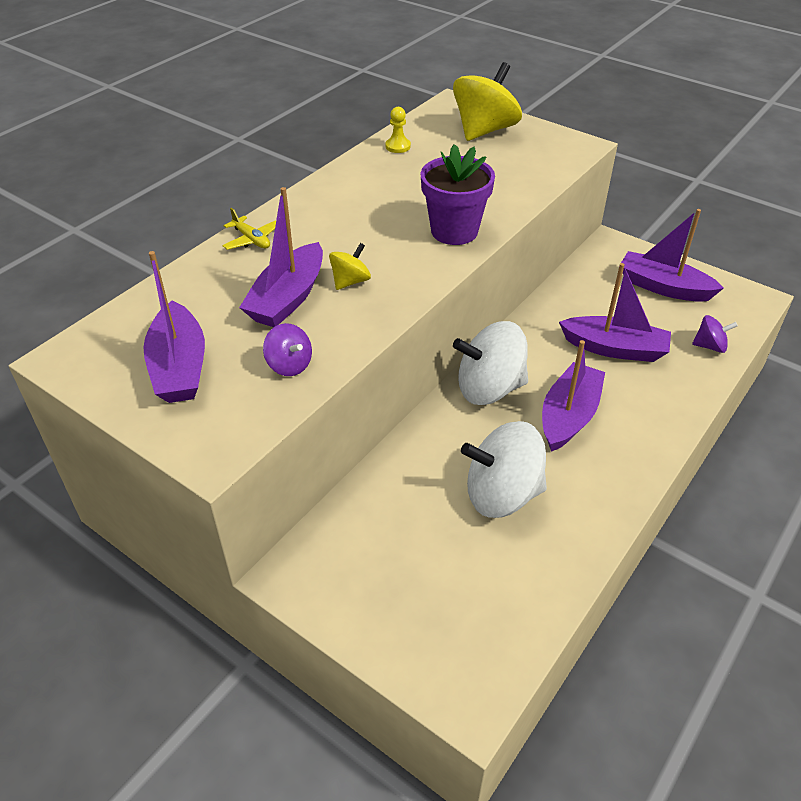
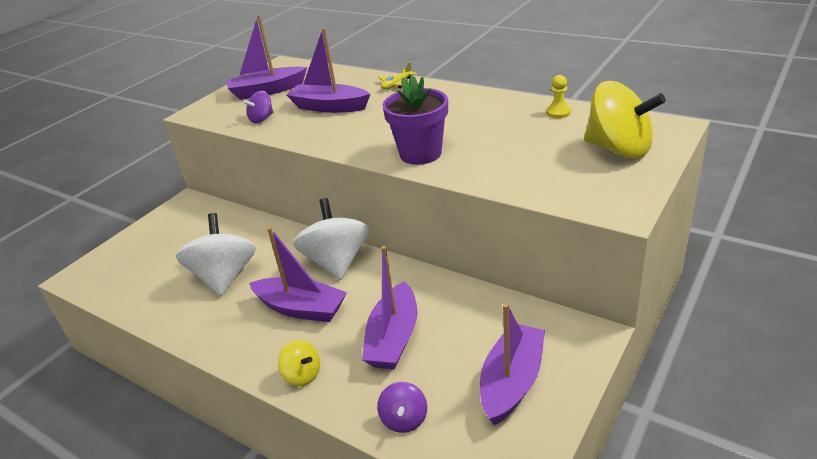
camera: 90 degrees right, 10 degrees down
yellow spinning top [329,243,371,290] -> yellow spinning top moved to [278,340,320,386]

